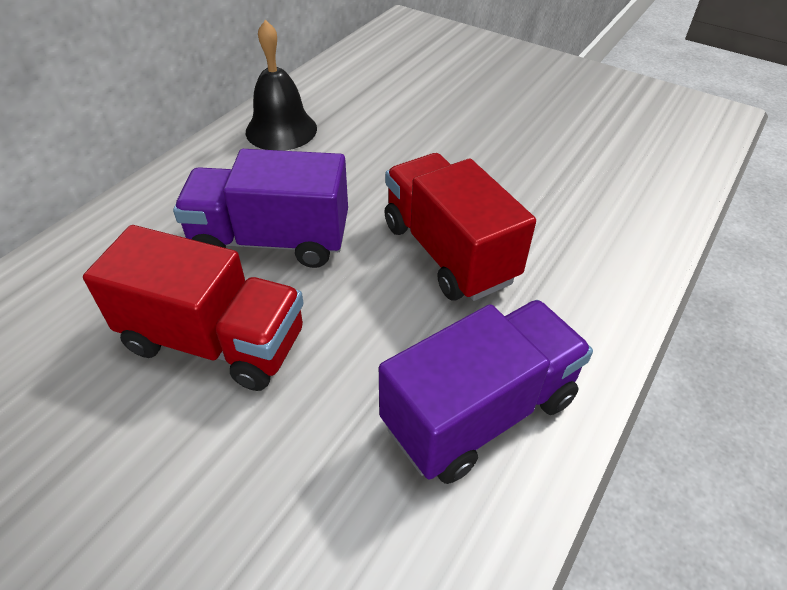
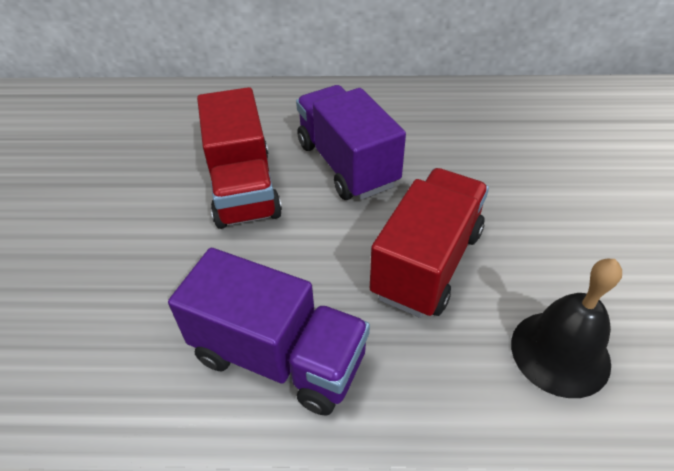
camera: 60 degrees right, 0 degrees up
black bell [246,20,317,151] -> black bell moved to [511,259,622,398]

